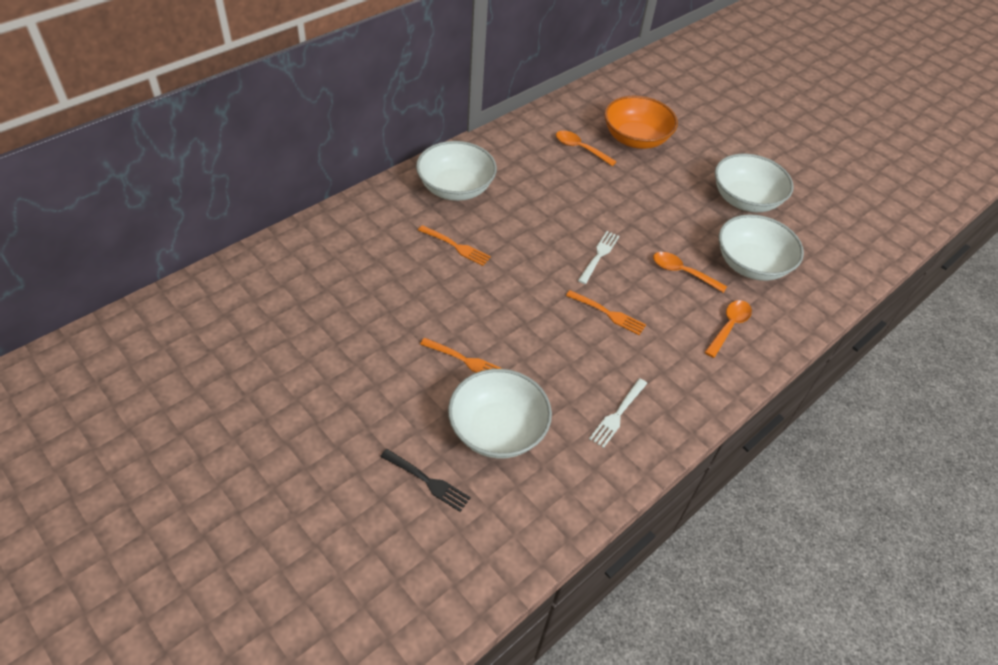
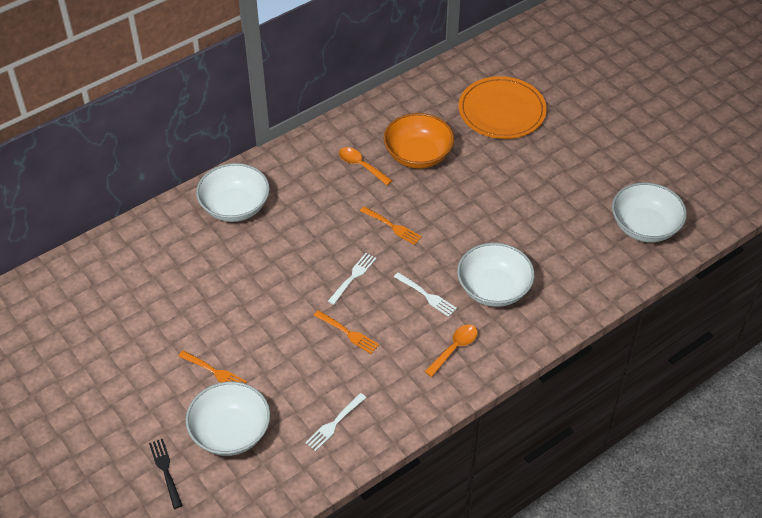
camera: 10 degrees right, 0 degrees up
black fork [380,449,471,512] -> black fork turned 150 degrees counterclockwise [149,439,183,509]
orange fork [418,225,491,266] -> orange fork moved to [360,206,422,245]
orange spoon [653,252,727,293] -> white fork [394,272,457,317]
white bowl [715,154,794,212] -> white bowl moved to [612,182,687,242]
none -> orange plate [459,76,547,139]

